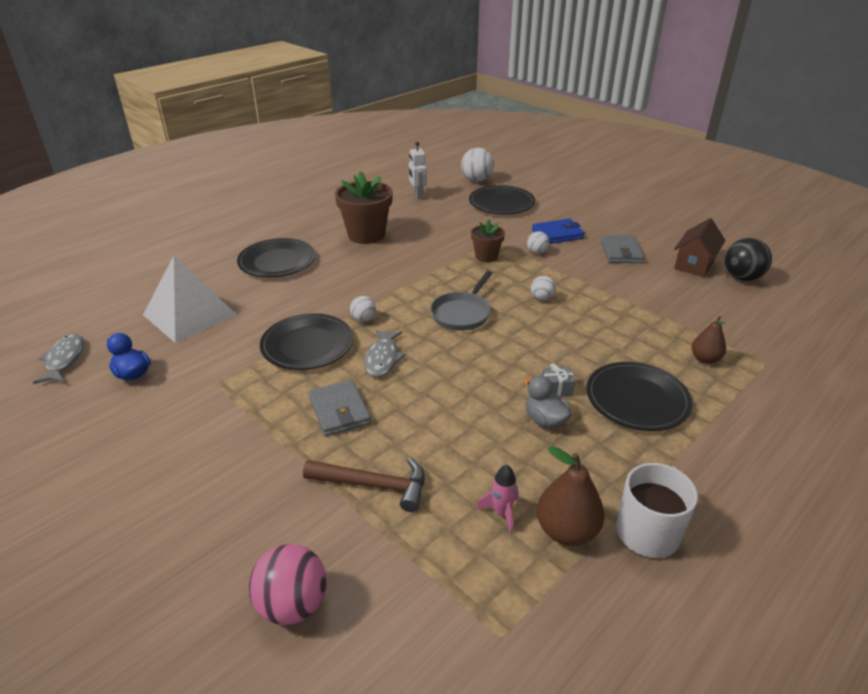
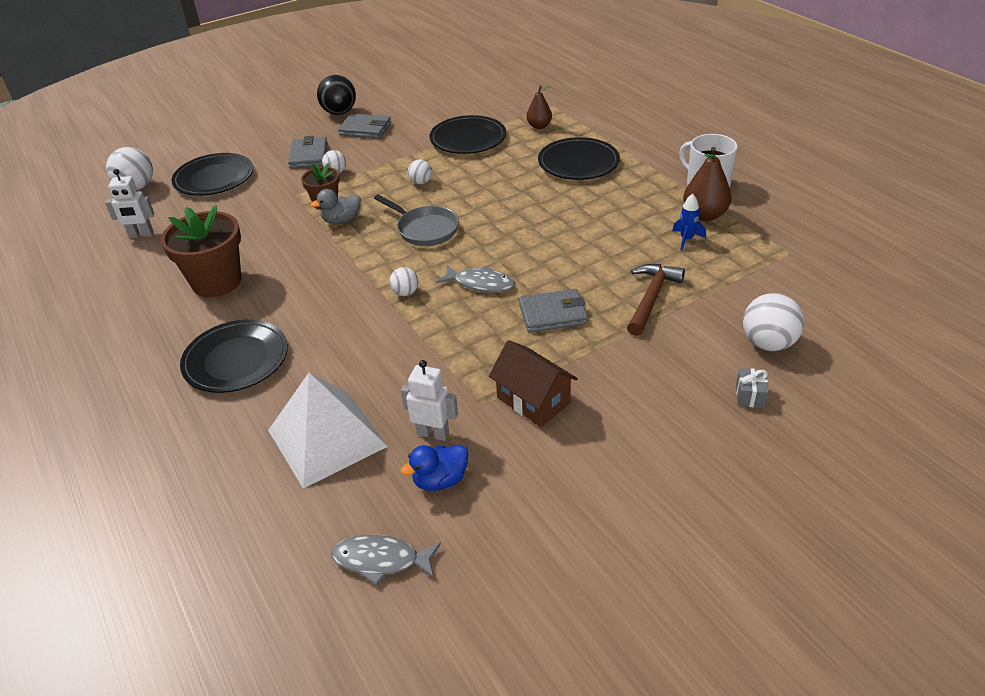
camera: 75 degrees left, 5 degrees up
pink ball [249,544,327,625] -> white ball [743,293,804,351]
black plate [260,313,353,370] -> black plate moved to [429,115,506,154]
pink rocket [476,465,518,534] -> blue rocket [672,194,706,251]
grey duck [524,376,571,428] -> grey duck moved to [310,189,361,224]
blue wallet [532,219,585,244] -> grey wallet [288,136,328,169]
grey gift [542,363,575,396] -> grey gift moved to [736,368,769,408]
brown house [674,218,726,277] -> brown house moved to [489,340,578,427]
black ball [725,238,772,281] -> black ball moved to [317,75,356,115]
none -> white robot [401,360,458,441]

